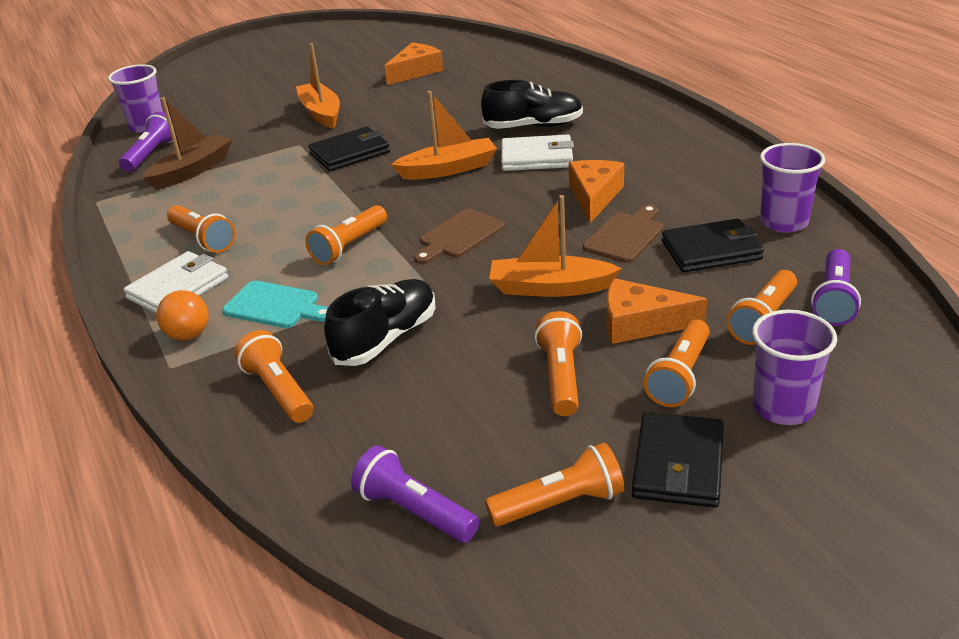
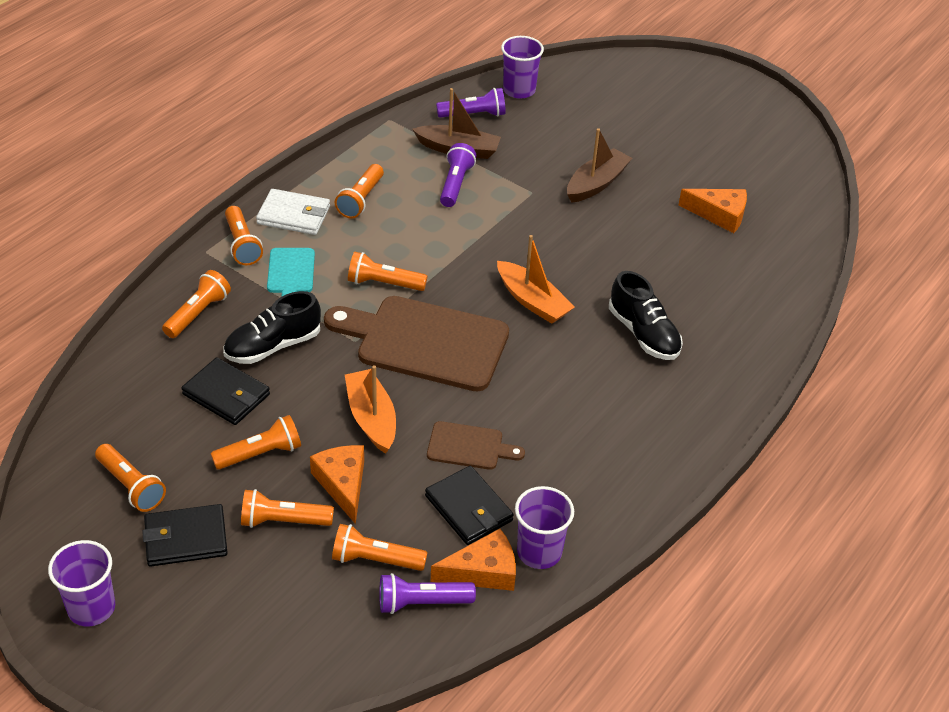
camera: 60 degrees right, 10 degrees up
orange ball [156,290,209,340] -> orange flashlight [225,206,263,265]
orange boat [296,43,340,129] -> brown boat [567,128,632,203]
black wallet [308,127,390,171] -> black wallet moved to [181,357,270,425]
black shoe [324,279,436,366] -> black shoe turned 135 degrees clockwise [223,291,321,364]
purple flashlight [351,445,479,543] -> purple flashlight moved to [440,143,476,207]
brown cutting board [414,209,505,264] -> brown cutting board [324,296,509,392], size x2.05
white wallet [501,135,574,171] -> none
orange cheese [569,160,624,223] -> orange cheese moved to [431,529,516,591]
purple cup [752,310,837,425] -> purple cup moved to [48,540,115,627]

